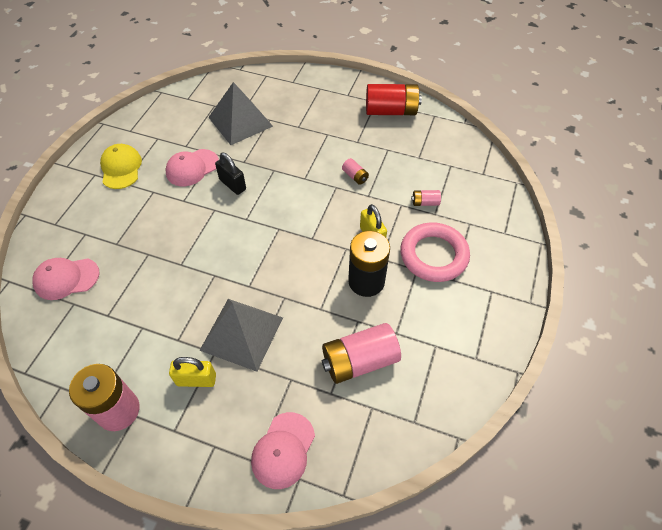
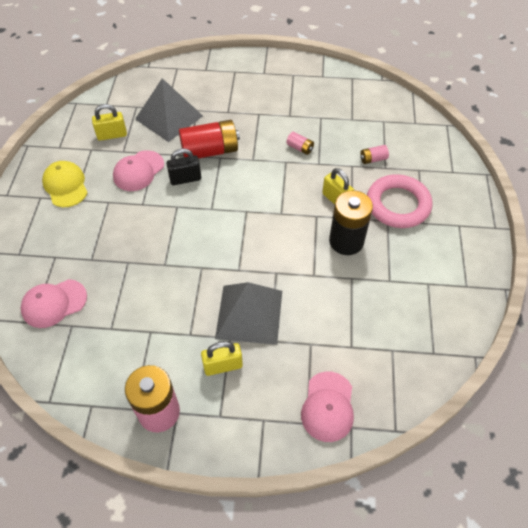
camera: 15 degrees left, 0 degrees up
black padlock [215,153,246,195] -> black padlock turned 45 degrees counterclockwise [167,148,201,185]
pink battery [322,323,401,384] -> none
red battery [366,84,422,115] -> red battery moved to [179,120,240,159]
none -> yellow padlock [92,104,127,141]

